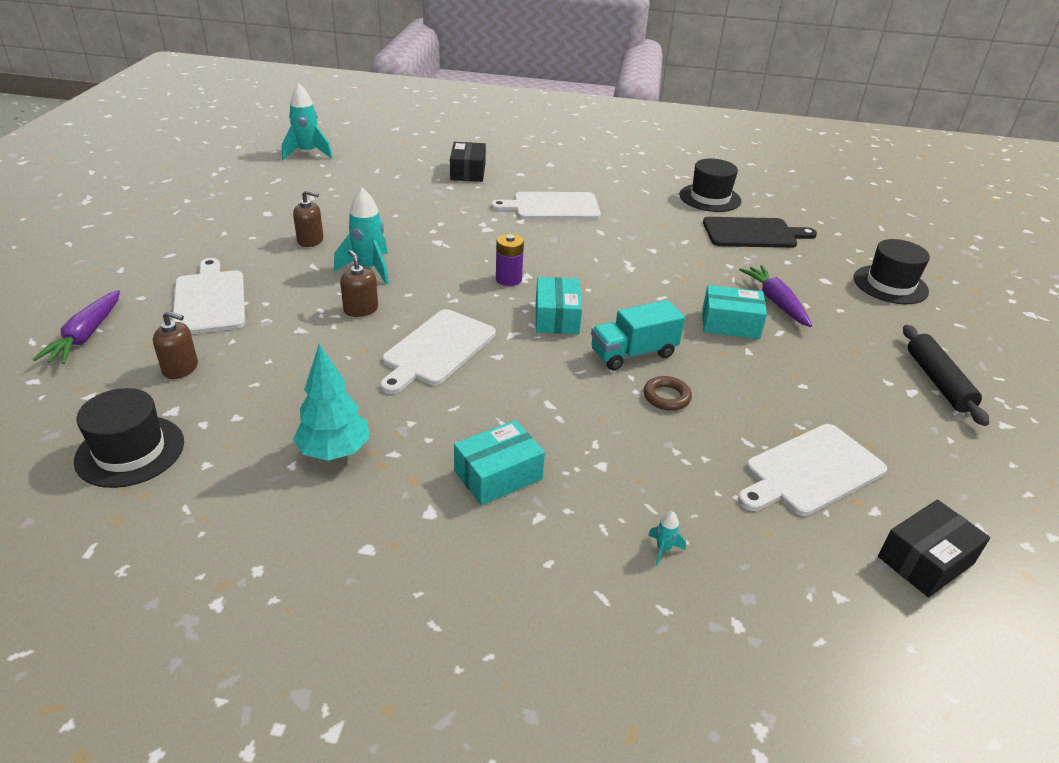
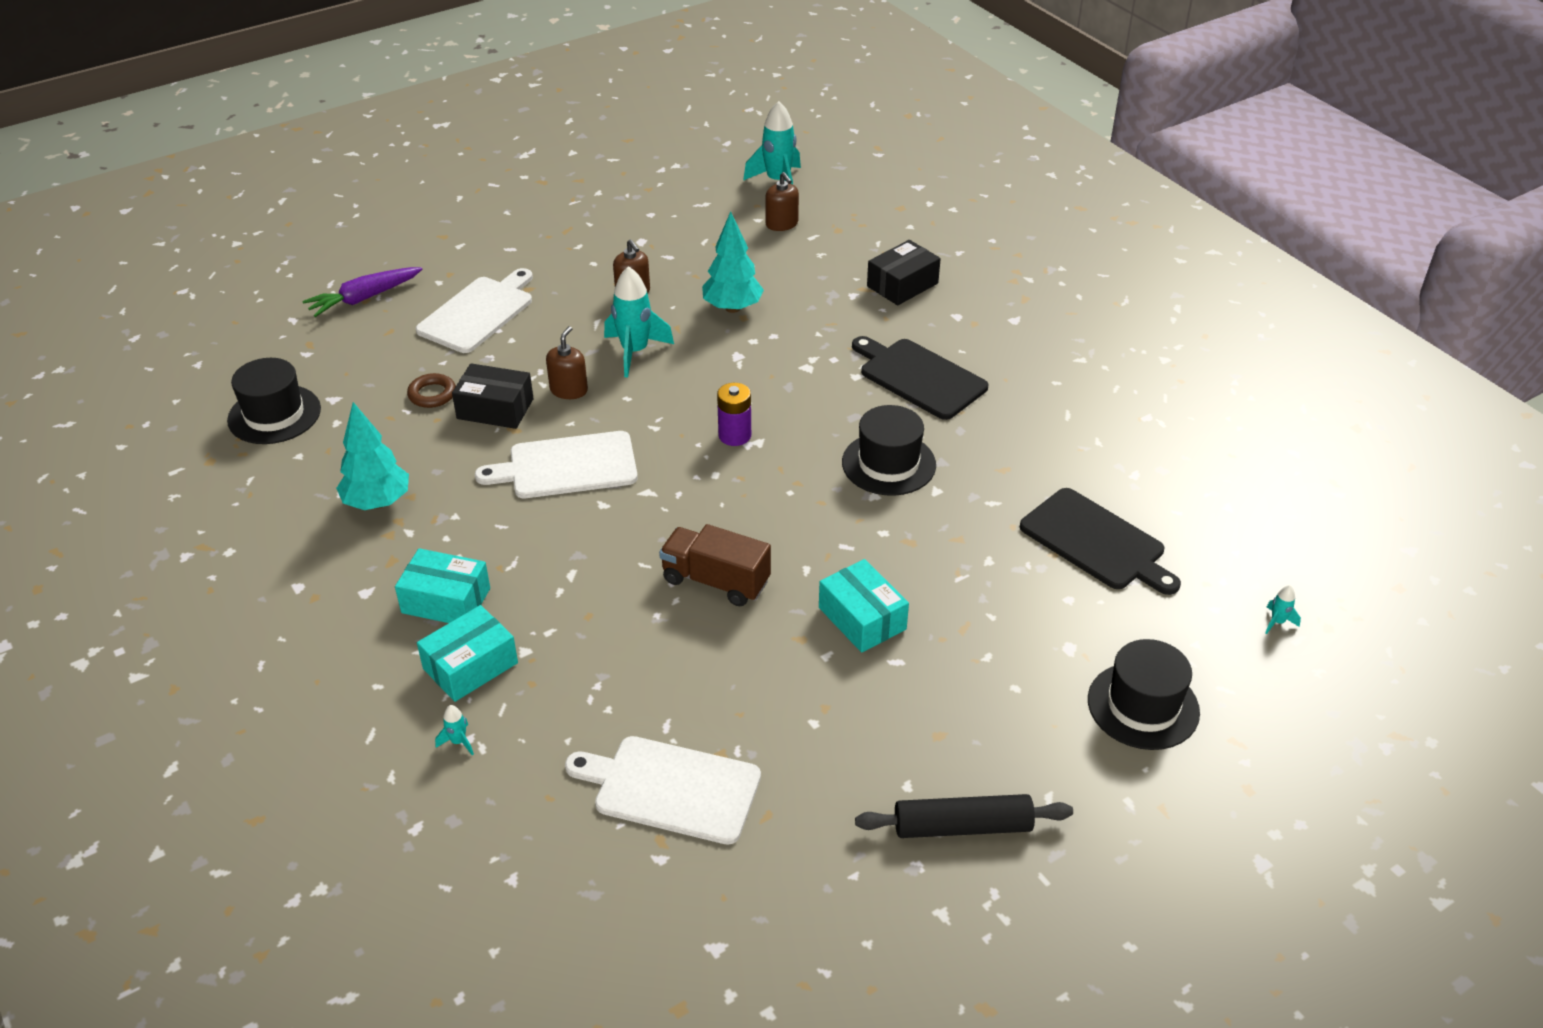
camera: 50 degrees right, 5 degrees up
brown soap dispenser [153,311,198,379] -> brown soap dispenser moved to [765,172,799,231]
white cutting board [491,192,601,219] -> black cutting board [852,336,988,420]
turquoise box [536,277,582,334] -> turquoise box moved to [417,605,518,702]
turquoise truck [591,300,685,370] -> brown truck [659,524,771,606]
brown ring [644,376,692,411] -> brown ring moved to [407,373,456,408]
black hat [680,159,741,212] -> black hat moved to [842,405,936,496]
purple carrot [739,265,812,327] -> none
black box [878,500,990,598] -> black box moved to [452,363,534,429]
black rolling pin [903,325,989,426] -> black rolling pin turned 45 degrees clockwise [855,794,1073,838]
none -> turquoise tree [702,211,764,313]
none -> turquoise rocket [1265,585,1301,634]

